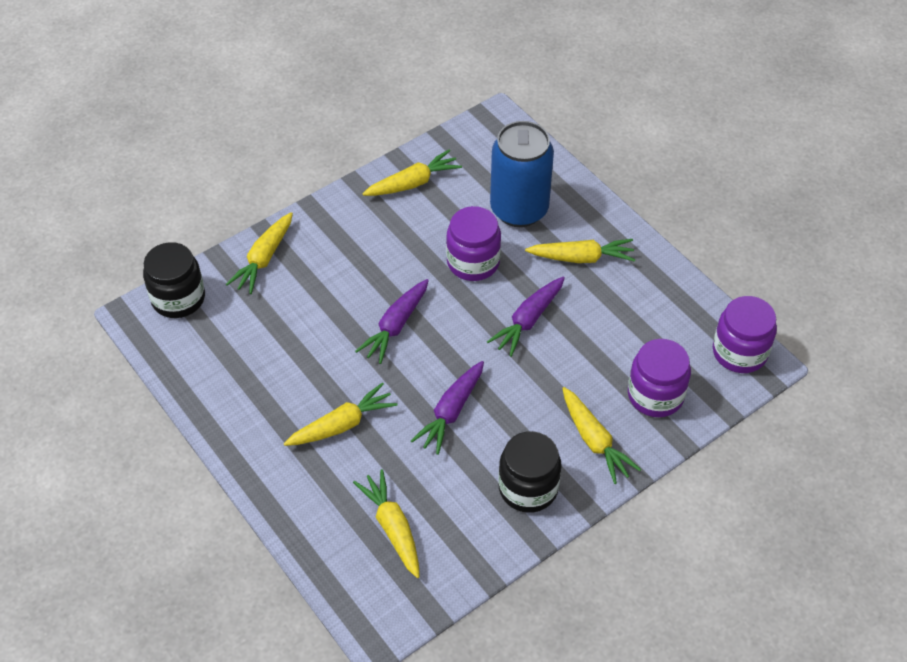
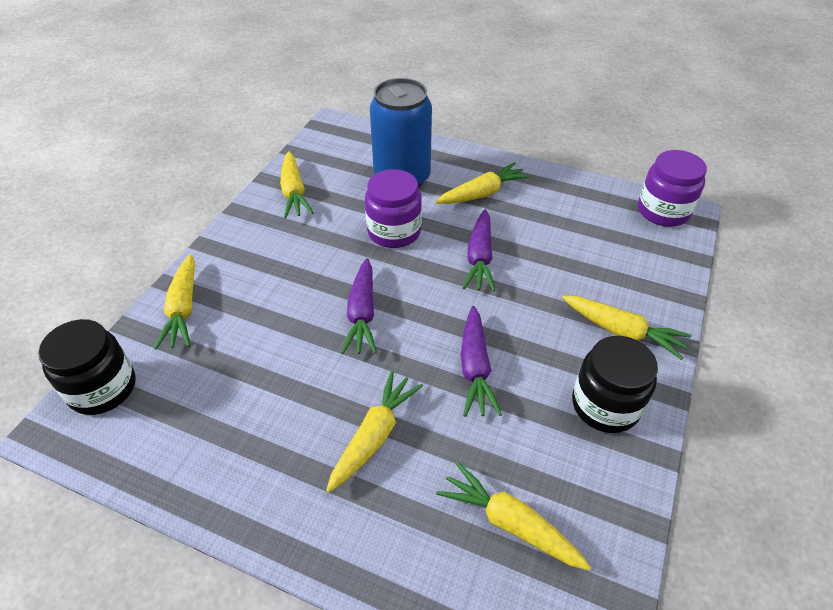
camera: 30 degrees left, 5 degrees down
yellow carrot [362,150,462,196] -> yellow carrot turned 135 degrees clockwise [280,151,314,218]
purple jar [628,339,691,417] -> none

